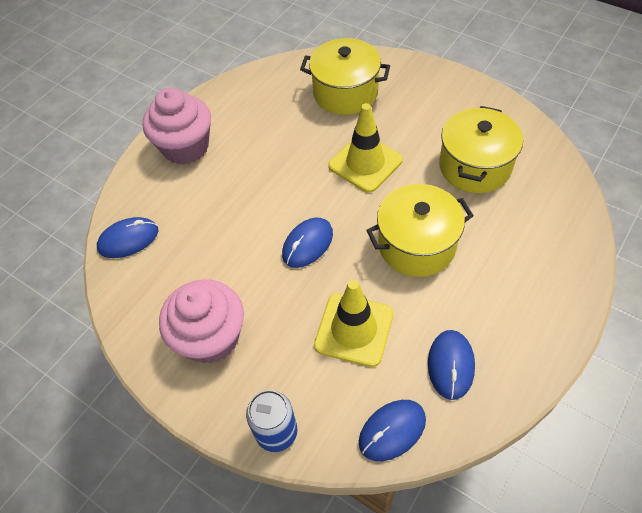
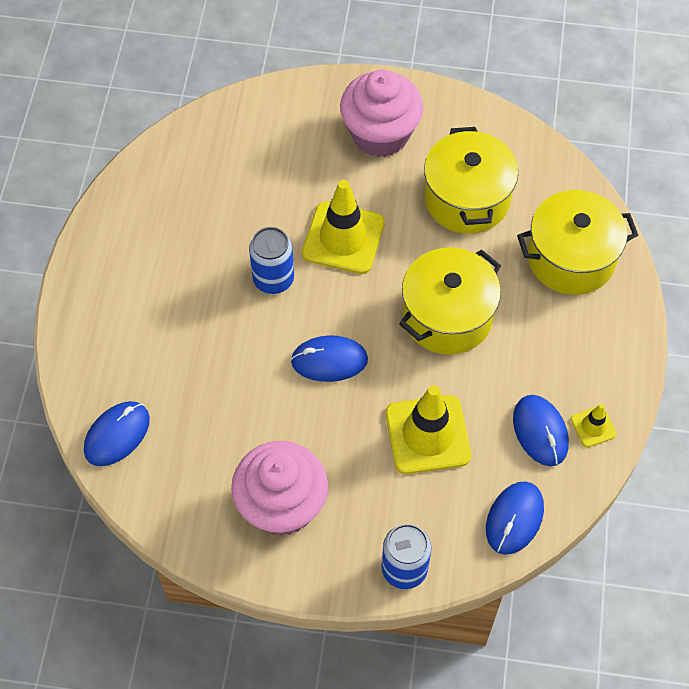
camera: 30 degrees left, 5 degrees up
pink cupcake [142,88,211,165] -> pink cupcake moved to [340,69,423,157]
blue mouse [282,218,333,268] -> blue mouse turned 75 degrees clockwise [291,335,368,382]
yellow pot [300,38,390,115] -> yellow pot moved to [517,190,638,295]
none -> blue can [249,227,294,294]
none -> yellow traffic cone [571,404,617,447]

